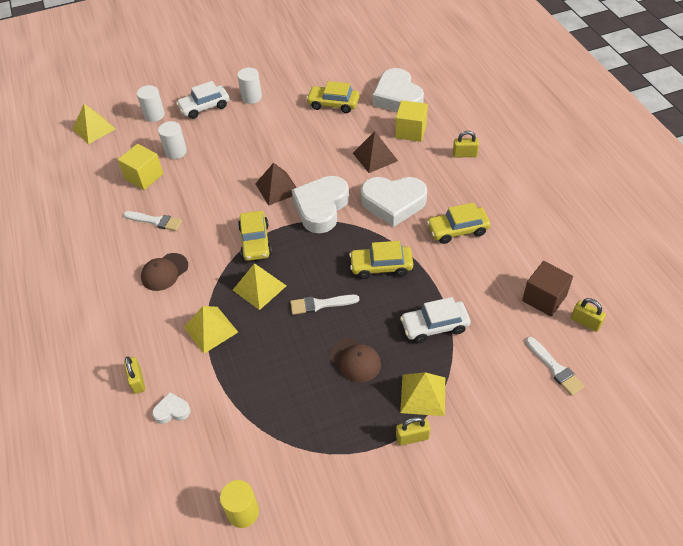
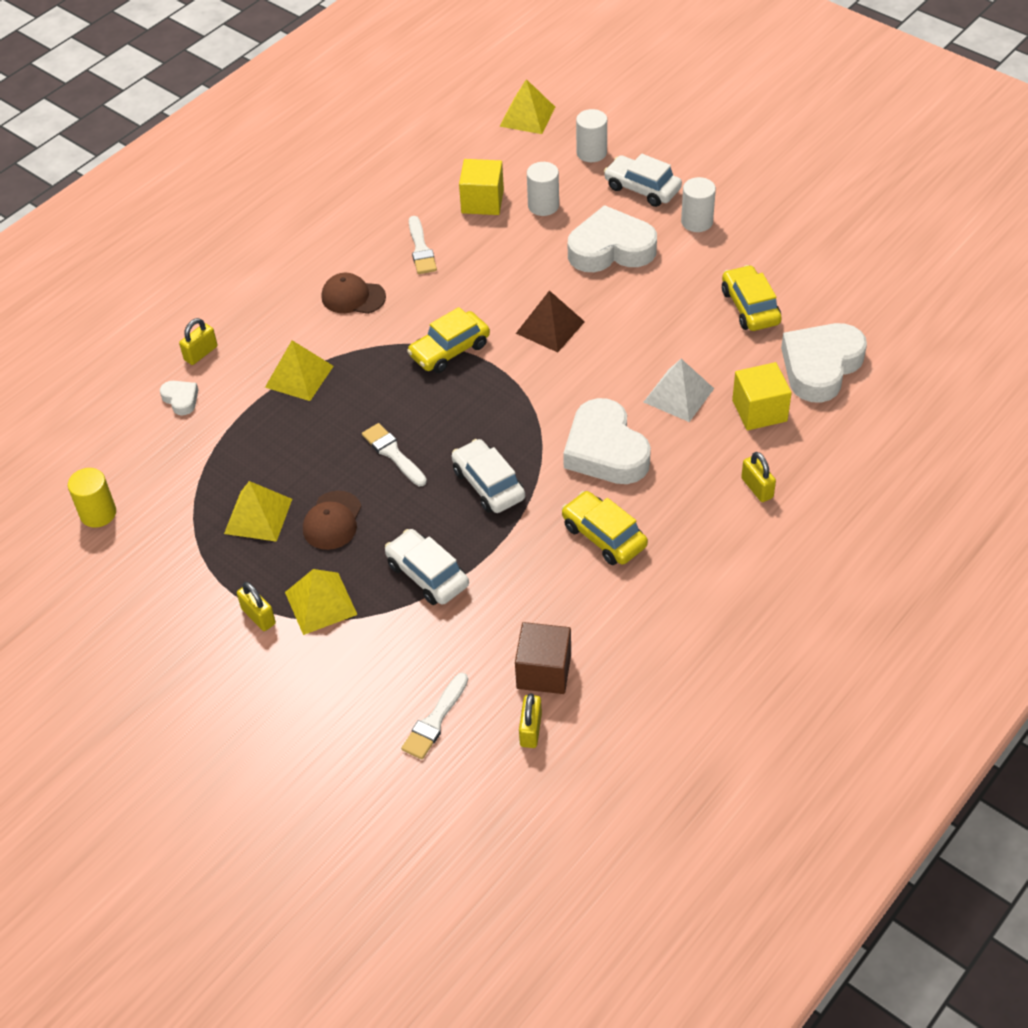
camera: 60 degrees right, 0 degrees up
yellow pyramid [233,263,286,310] -> yellow pyramid moved to [224,481,292,542]
white heart [292,176,349,233] -> white heart moved to [568,205,657,272]
yellow car [349,241,413,279] -> white car [452,439,525,513]
brown pyramid [353,131,398,173] -> white pyramid [644,359,714,422]

